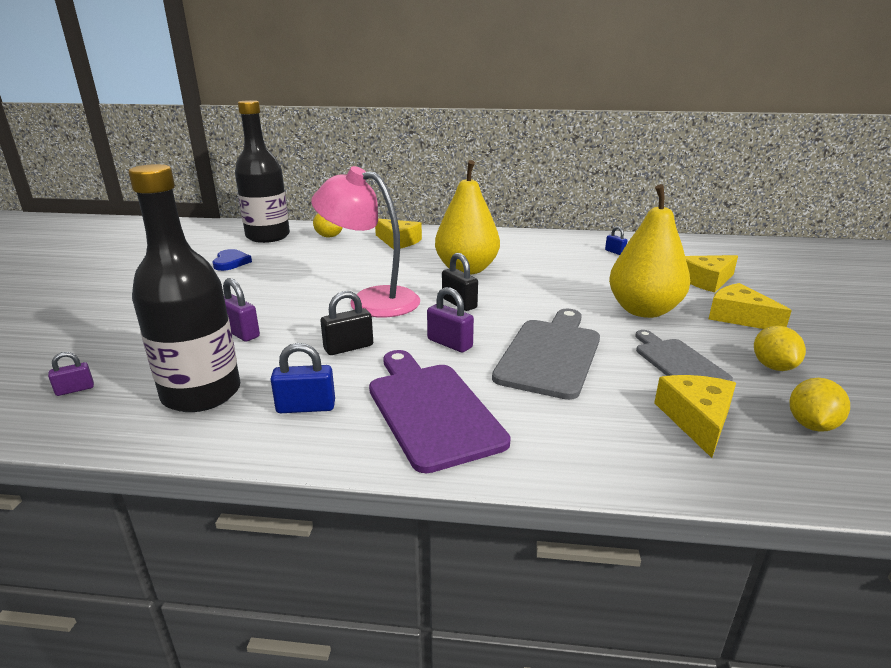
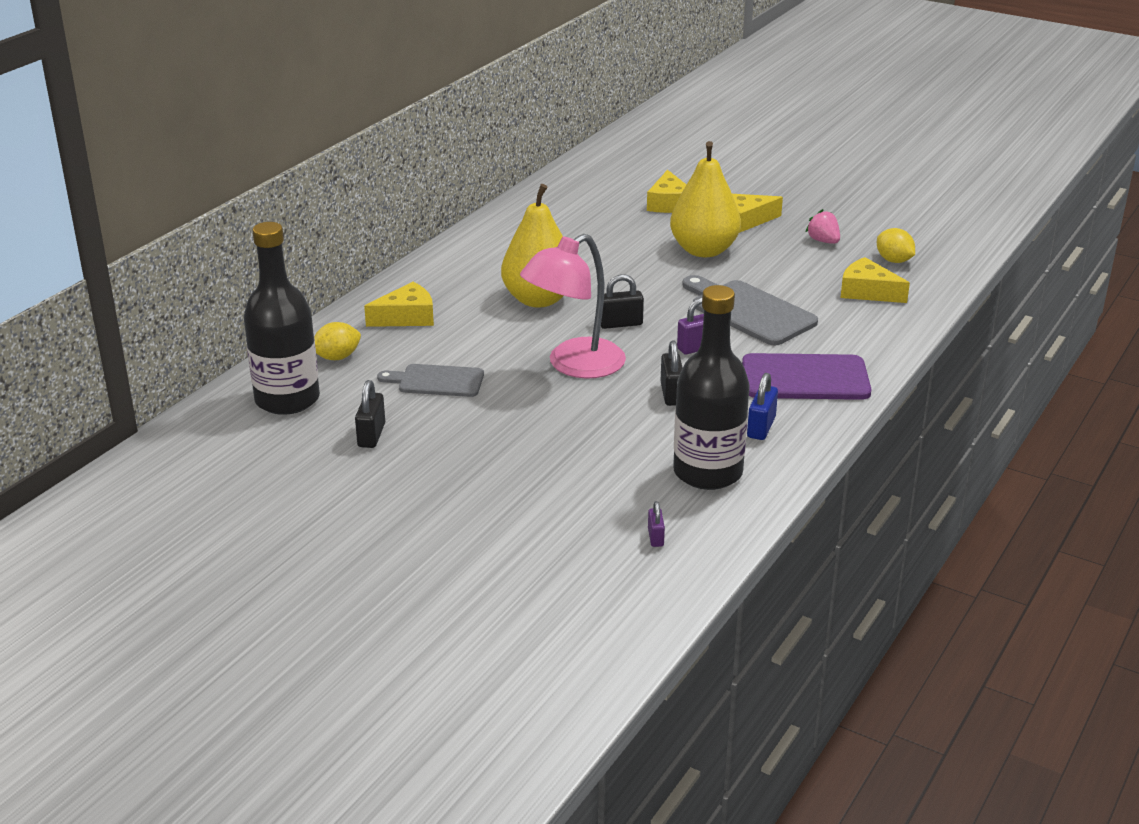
camera: 65 degrees left, 5 degrees up
blue heart [213,249,252,271] -> black padlock [355,380,385,448]
purple padlock [223,278,260,341] -> none
blue padlock [605,226,627,255] -> none
grey cutting board [635,330,733,381] -> grey cutting board moved to [377,364,484,397]
yellow lemon [754,326,806,371] -> pink strawberry [806,209,840,244]

